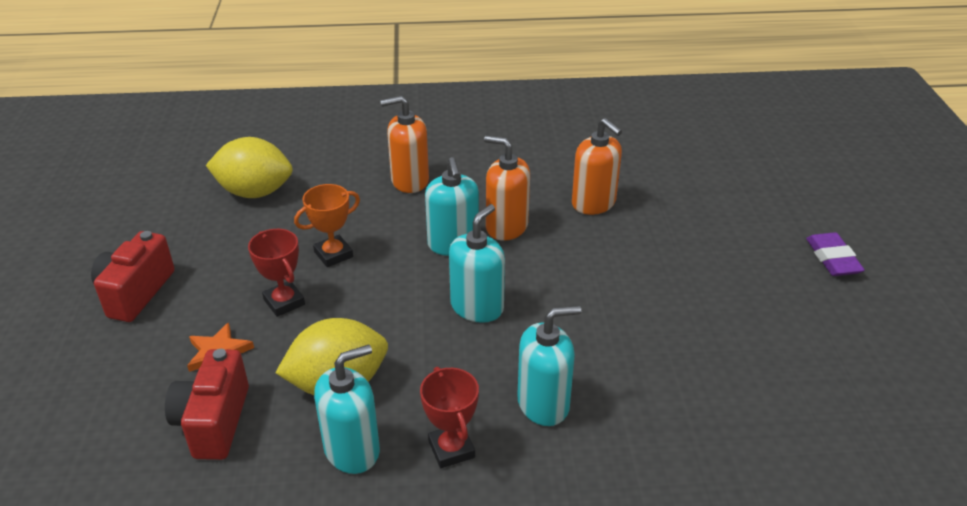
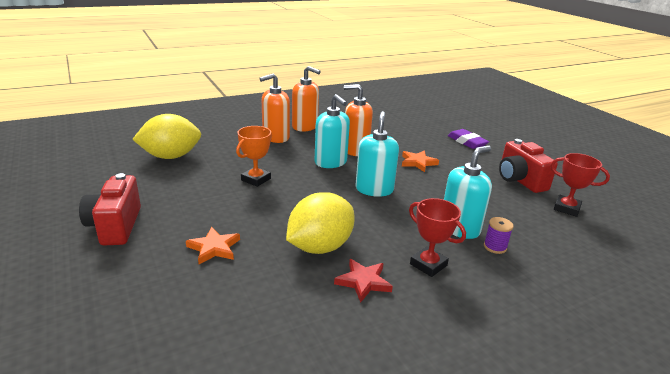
camera: 25 degrees left, 10 degrees down
red camera [165,349,249,460] -> red camera moved to [499,139,558,193]
red trophy [248,229,305,317] -> red trophy moved to [551,153,610,217]
turquoise soap dispenser [314,345,380,474] -> red star [334,259,393,303]
orange soap dispenser [572,118,622,215] -> orange soap dispenser moved to [292,66,321,132]
purple eraser [806,232,865,276] -> purple eraser moved to [448,129,489,149]
none -> orange star [402,151,439,172]
none -> purple spool [484,217,513,254]

